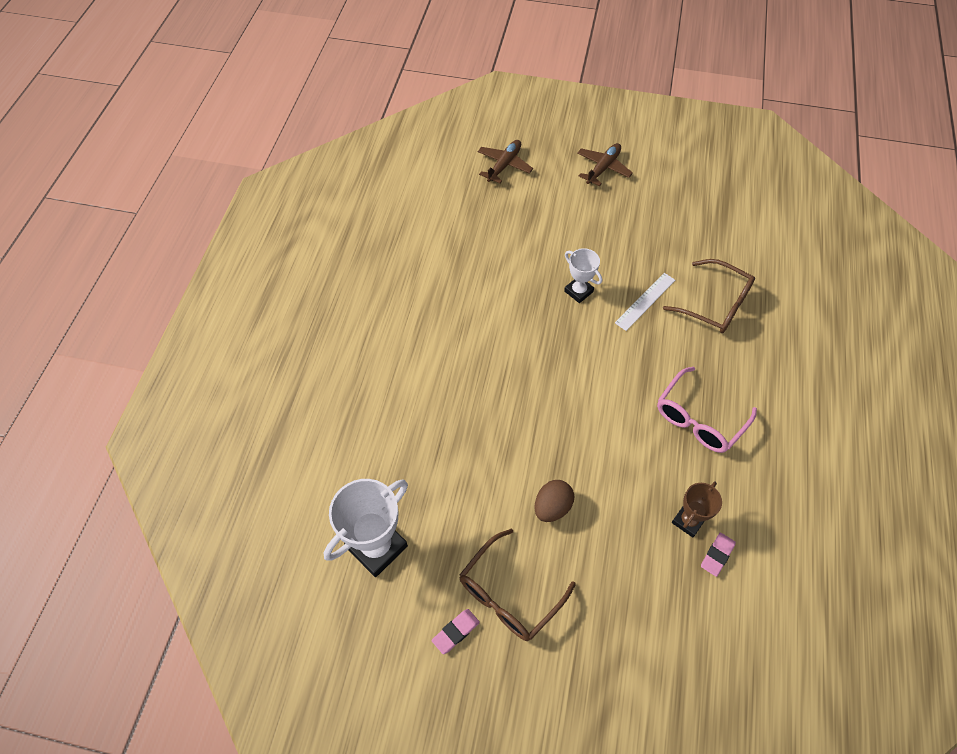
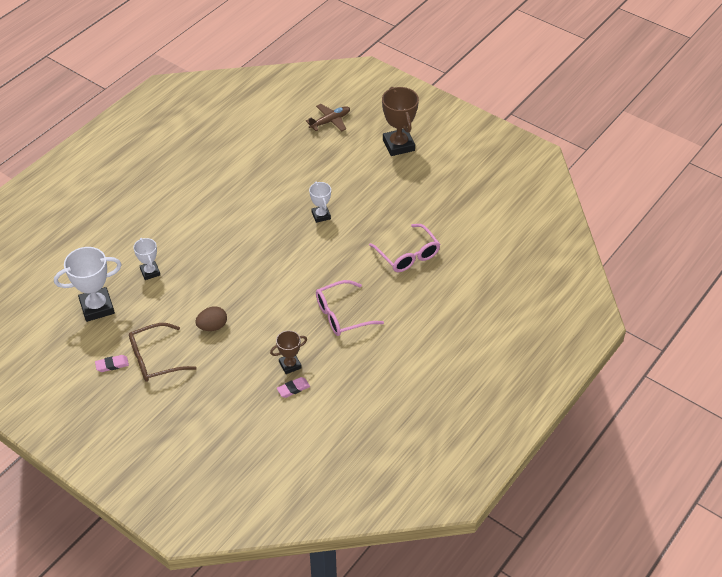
camera: 25 degrees right, 10 degrees down
brown plane [577,143,633,186] -> brown trophy [382,87,419,156]
white ruler [615,273,675,331] -> none
brown glasses [663,259,755,333] -> pink glasses [369,224,440,272]
none -> white trophy [133,238,160,280]

